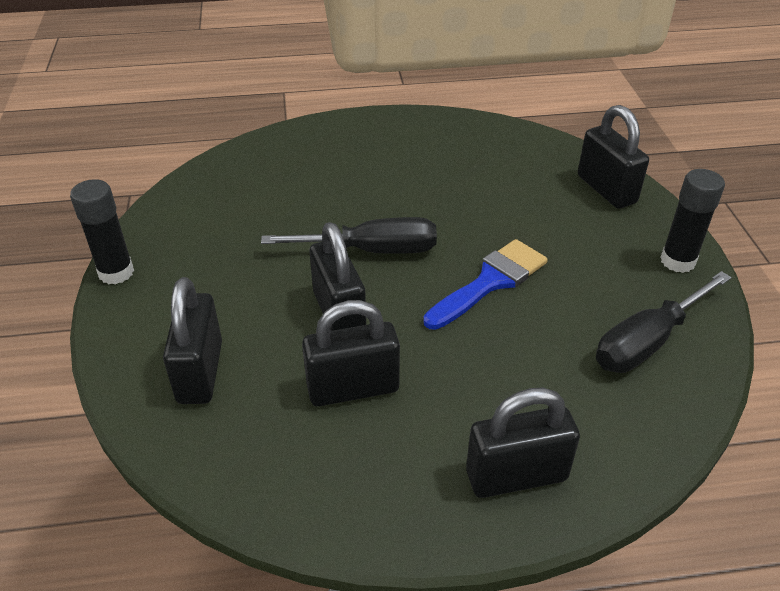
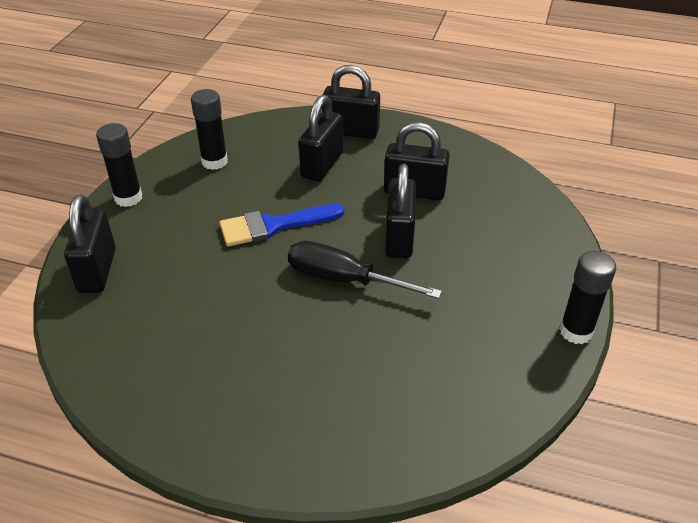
camera: 155 degrees left, 0 degrees up
black padlock [163,277,222,404] -> black padlock moved to [299,95,343,181]
black screwdriver [596,271,732,373] -> black glue stick [191,89,228,170]

